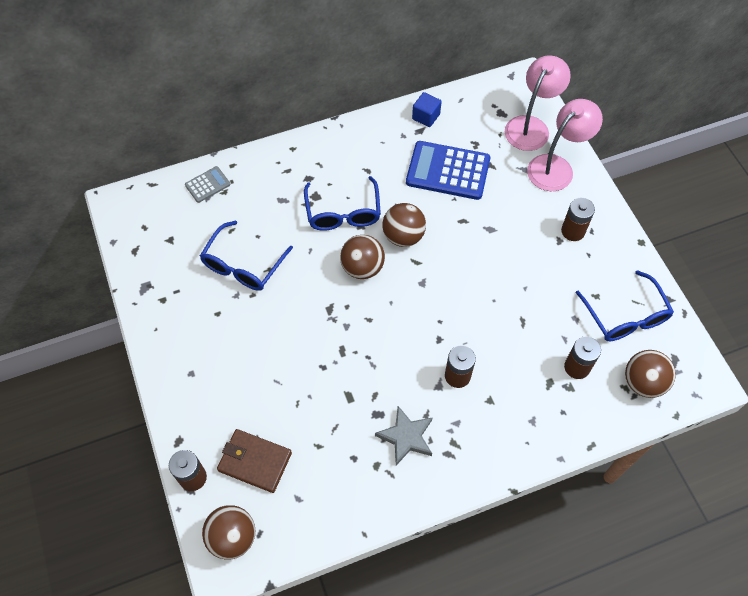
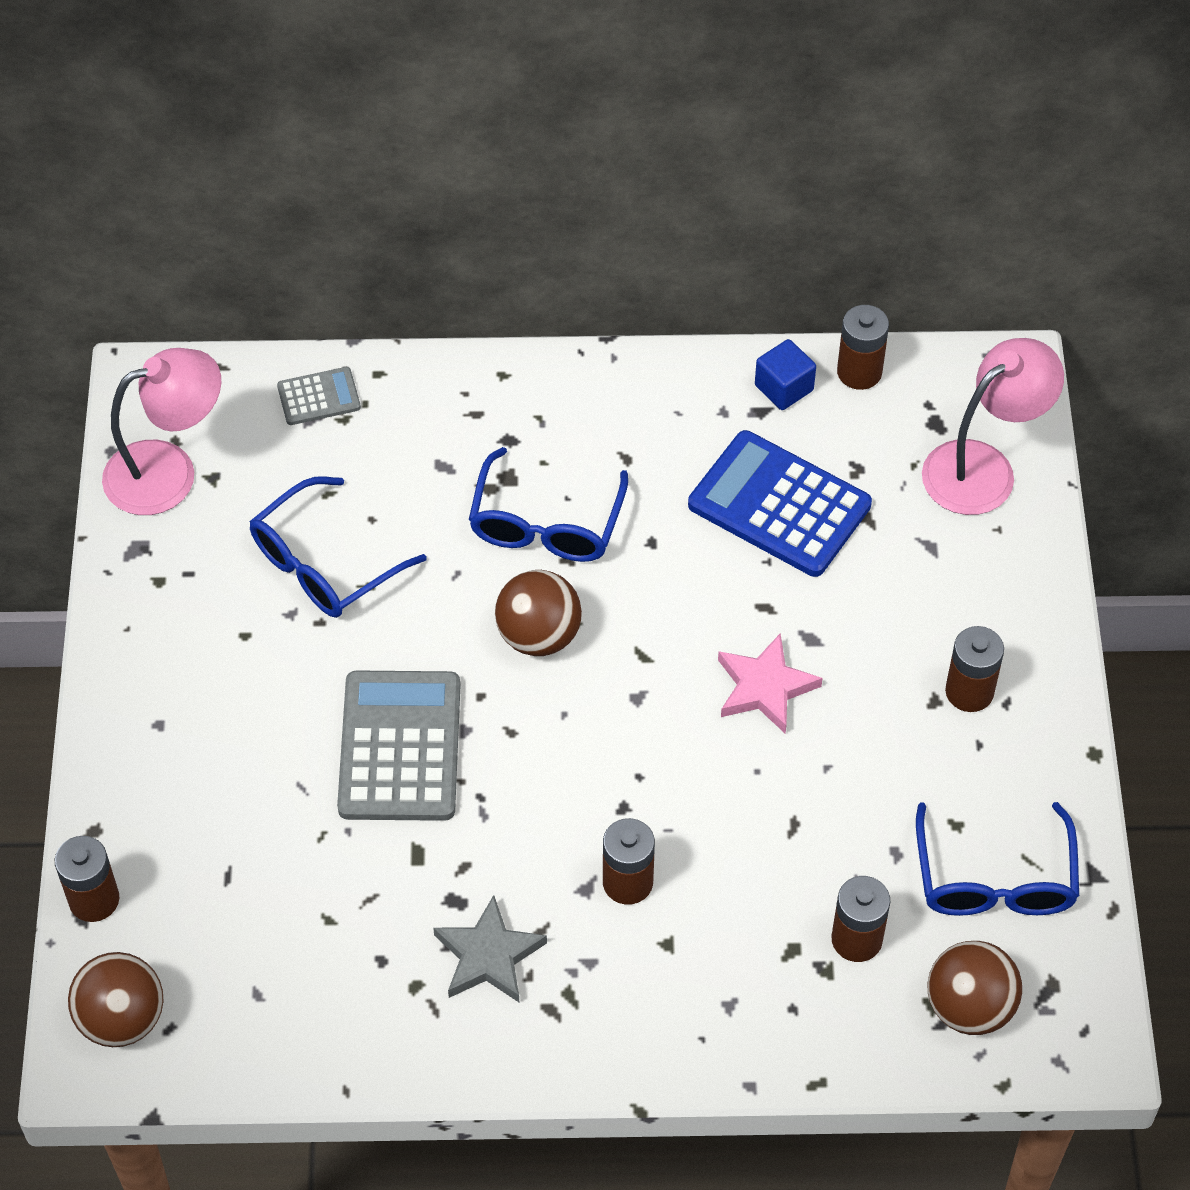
camera: 20 degrees right, 5 degrees down
brown wallet [217,429,292,493] -> none
brown ball [382,203,426,247] -> none
pink lamp [527,99,603,191] -> pink lamp moved to [102,348,221,515]
none -> grey calculator [337,671,460,821]
none -> pink star [718,633,823,734]
none -> brown battery [837,305,889,390]

